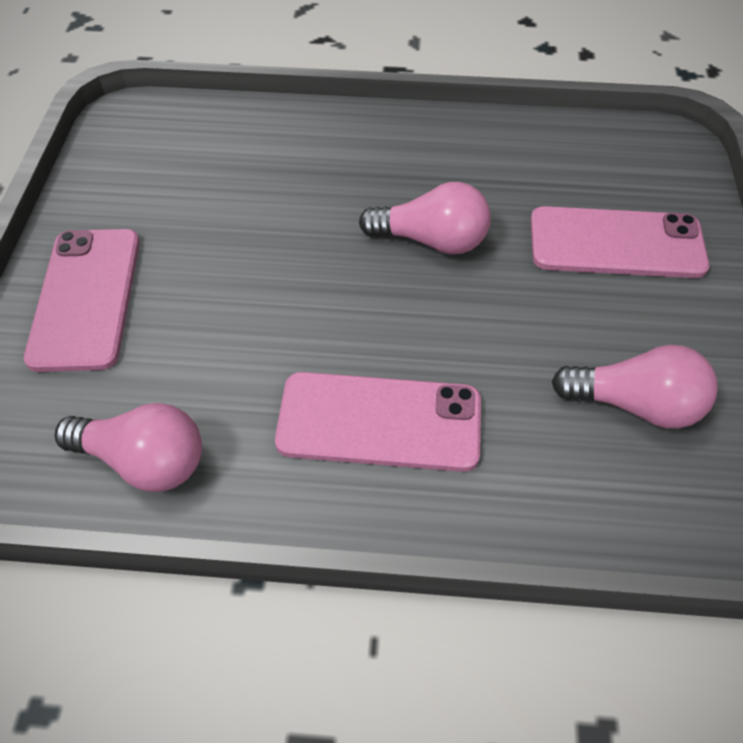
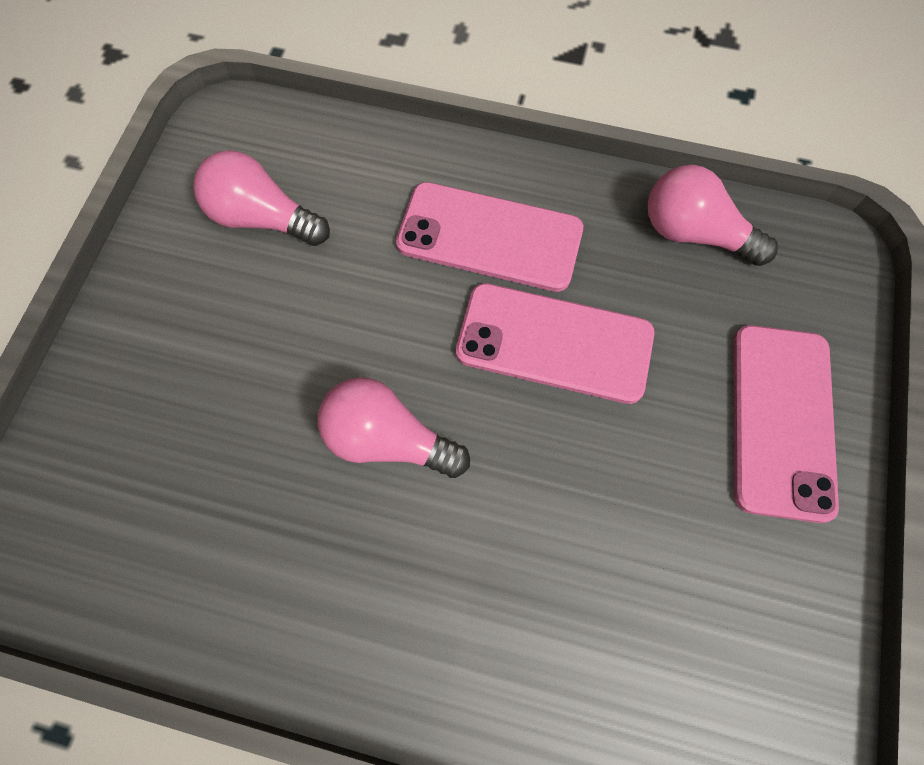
camera: 170 degrees left, 15 degrees up
pink phone [531,206,710,278] -> pink phone moved to [456,283,654,404]

